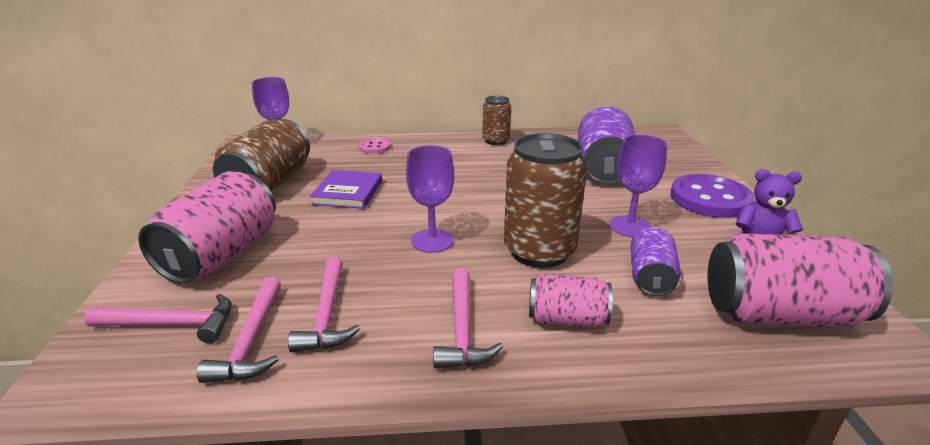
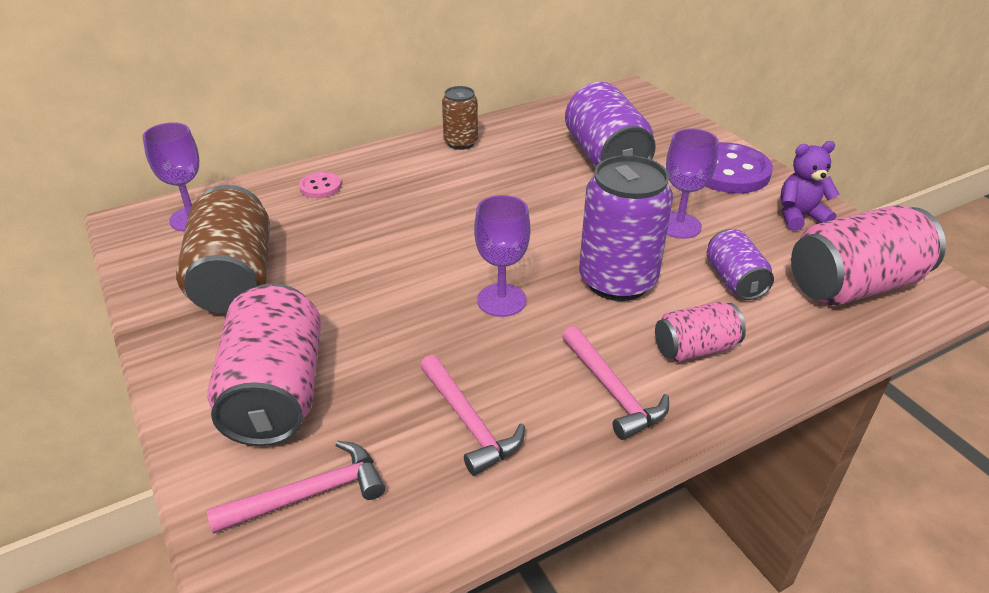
camera: 25 degrees left, 10 degrees up
pink hammer [197,277,281,383] -> none
purple book [310,170,382,209] -> none
brown can [504,133,587,268] -> purple can [579,155,673,301]

